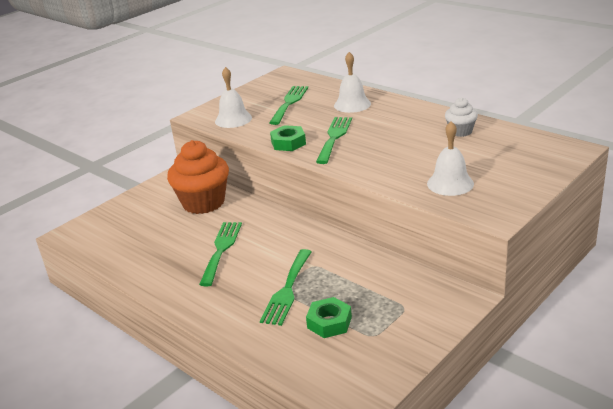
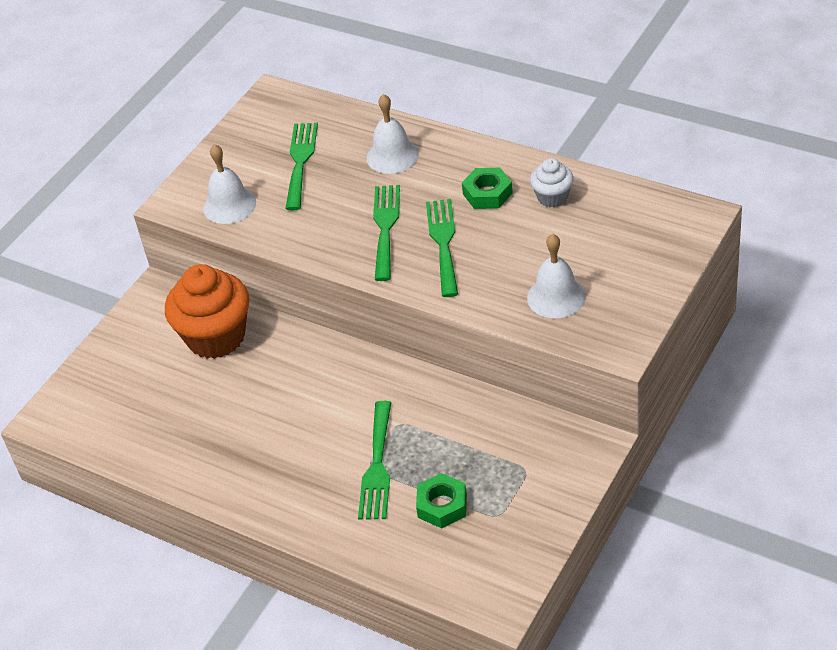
camera: 10 degrees left, 15 degrees up
green fork [199,222,242,286] -> green fork moved to [426,199,458,297]
green nut [270,125,306,151] -> green nut moved to [462,168,513,209]

